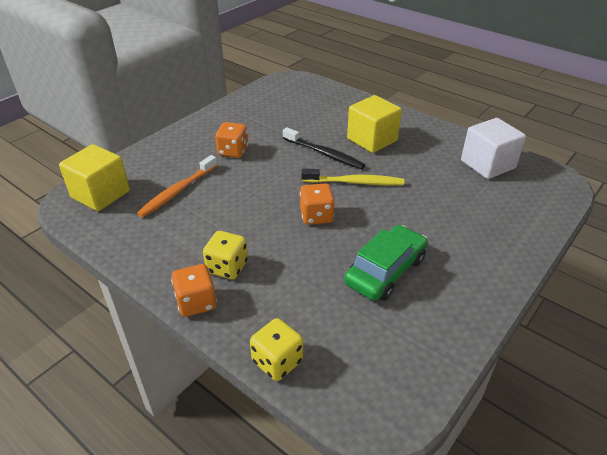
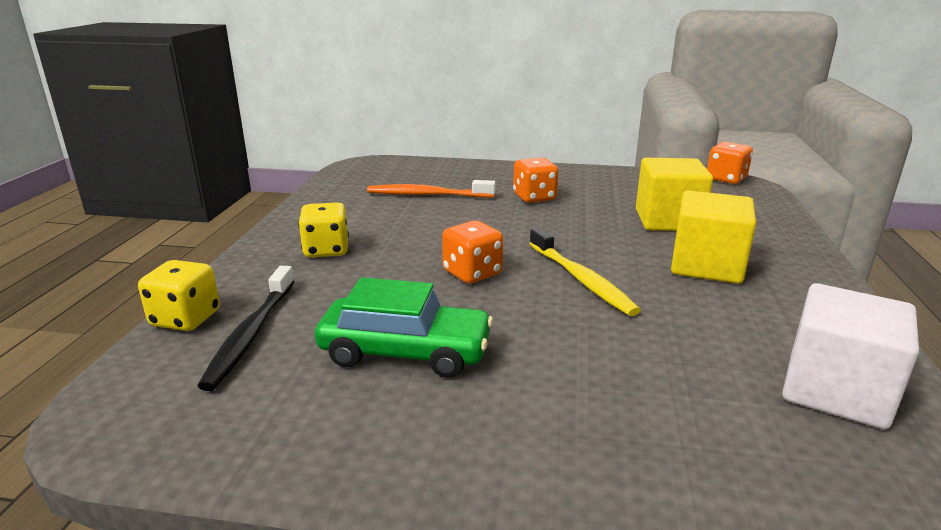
camera: 60 degrees right, 15 degrees down
yellow cube [59,144,130,211] -> yellow cube moved to [636,158,713,231]
orange dice [171,264,217,317] -> orange dice moved to [707,142,753,184]
black toothbrush [283,127,365,169] -> black toothbrush moved to [198,266,295,391]

